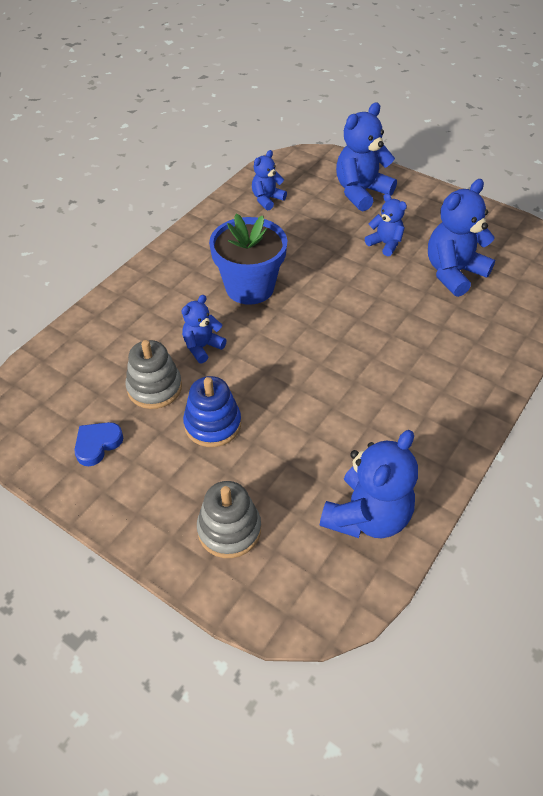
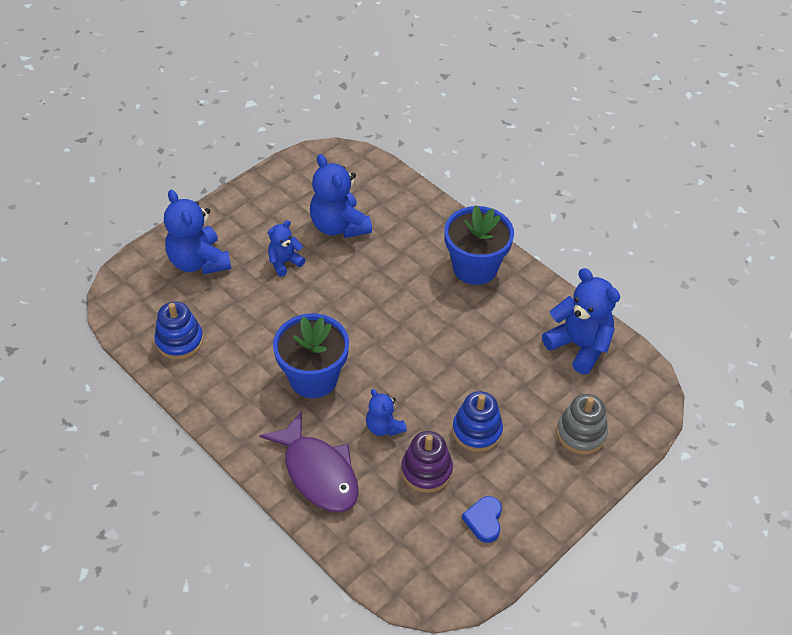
camera: 80 degrees left, 0 degrees up
blue heart [74,422,123,466] -> blue heart turned 45 degrees clockwise [462,496,502,543]
grey stacking toy [126,340,182,409] -> purple stacking toy [401,431,453,493]
blue teddy bear [252,150,287,210] -> blue stacking toy [154,302,203,360]
none -> purple fish [260,411,359,512]
none -> blue flower pot [444,206,514,285]

